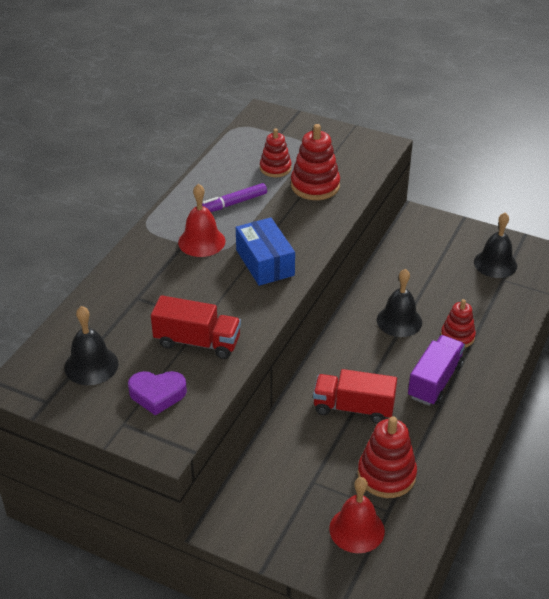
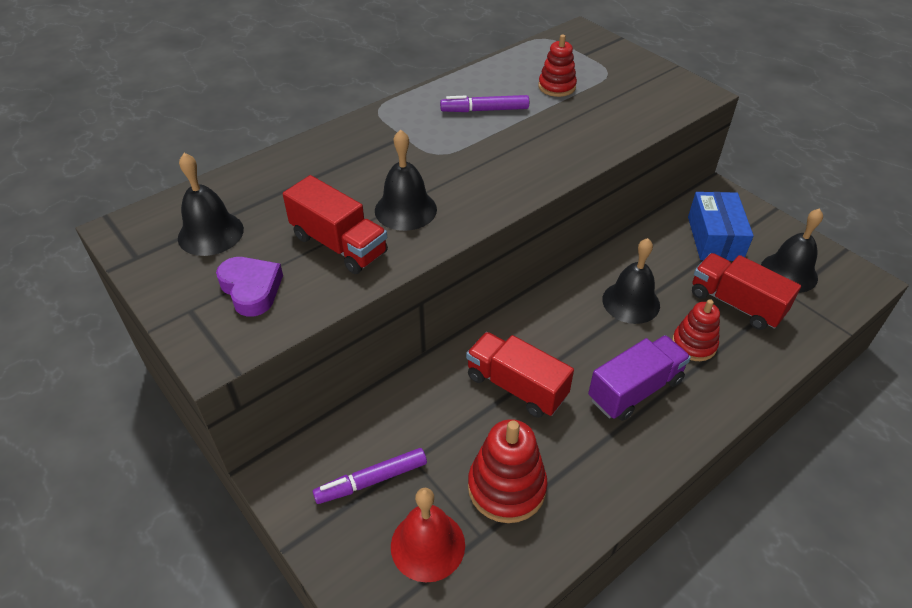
camera: 25 degrees right, 5 degrees up
purple heart [128,371,187,415] -> purple heart turned 150 degrees counterclockwise [216,257,283,317]
red bell [178,184,225,257] -> none
blue box [236,217,295,286] -> blue box moved to [688,192,754,261]
red stacking toy [291,124,340,200] -> none
none -> purple marker [313,448,427,504]
none -> black bell [375,129,437,231]
none -> red truck [692,253,801,330]

